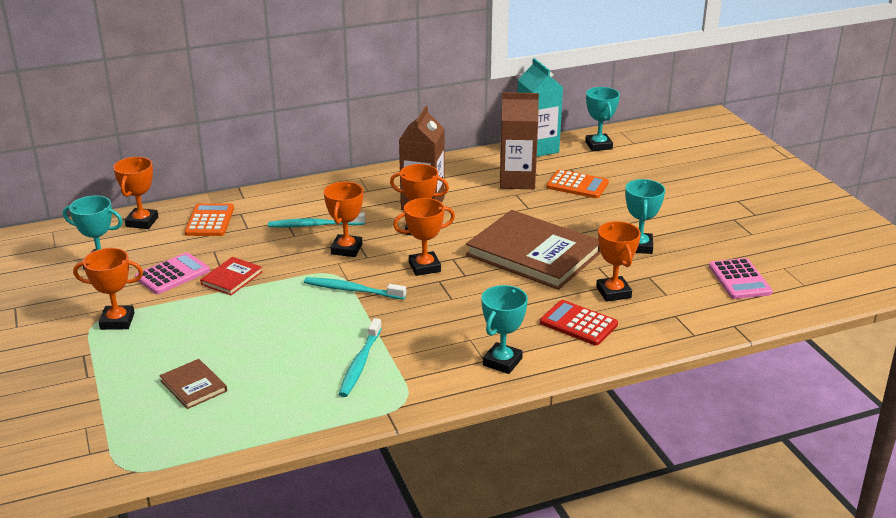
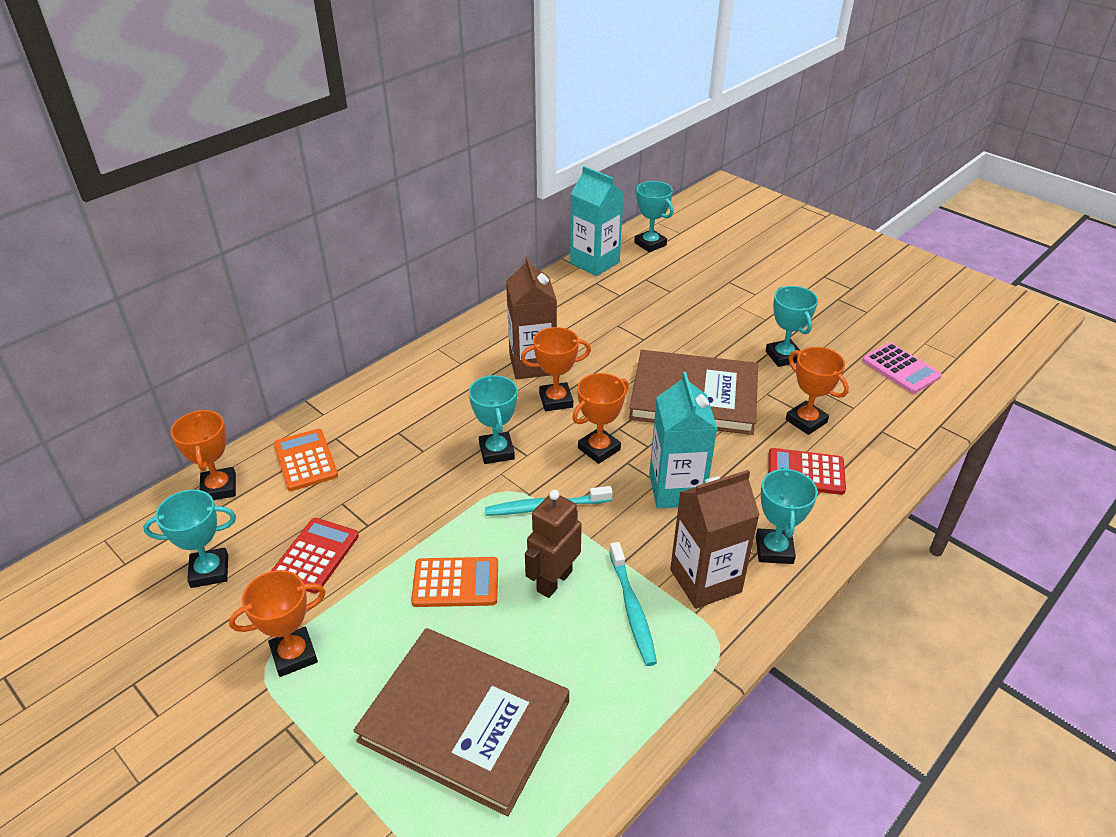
camera: 25 degrees left, 10 degrees up
pink calculator [135,252,210,294] -> red calculator [271,518,359,594]
brown book [159,359,227,409] -> brown book [353,628,569,816], size x2.26
red book [200,257,262,295] -> none
turquoise toothbrush [268,213,365,227] -> none
orange trophy [324,182,363,257] -> turquoise trophy [469,375,517,464]
brown carton [500,92,539,189] -> brown carton moved to [670,470,759,609]
orange calculator [546,169,609,198] -> orange calculator moved to [411,557,498,607]
none -> brown robot [525,490,582,598]
none -> turquoise carton [649,372,717,508]

